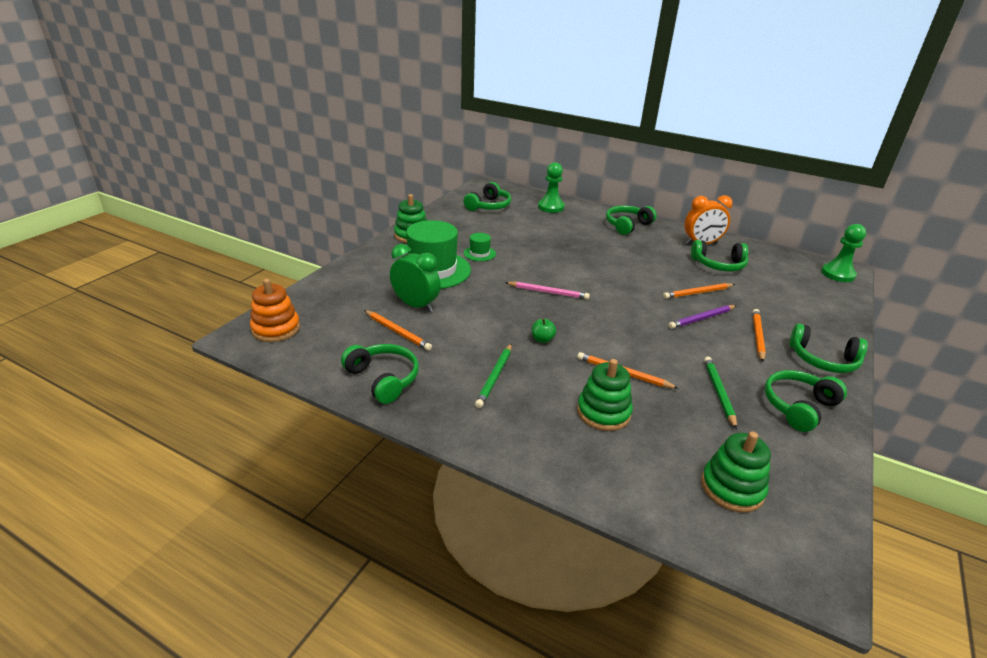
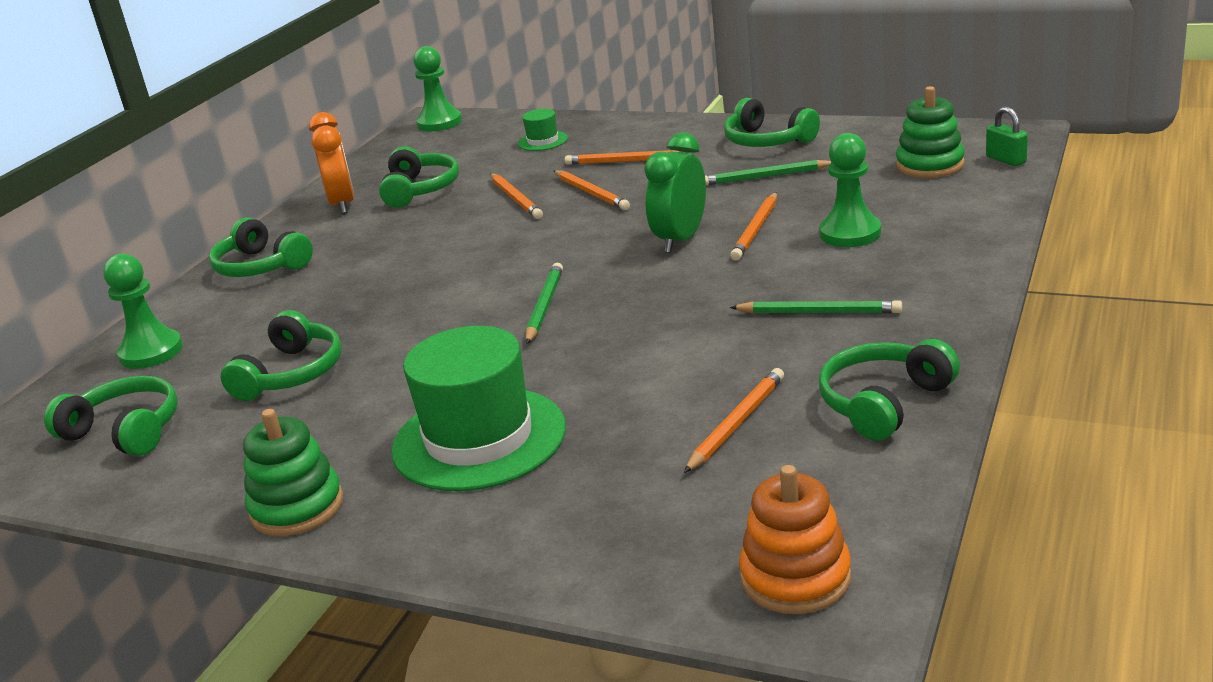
camera: 90 degrees left, 5 degrees down
green clock [390,244,441,312] -> green clock moved to [644,133,706,253]
green hat [464,233,496,261] -> green hat moved to [518,109,568,151]
pink pencil [505,281,590,300] -> green pencil [526,263,563,344]
green apple [532,318,556,343] -> none
green stacking toy [577,359,633,431] -> green pawn [819,133,881,247]
purple pencil [668,305,737,329] -> orange pencil [554,170,630,210]
green headphones [789,324,868,373] -> green headphones moved to [221,310,342,401]
none -> green padlock [986,106,1028,166]

